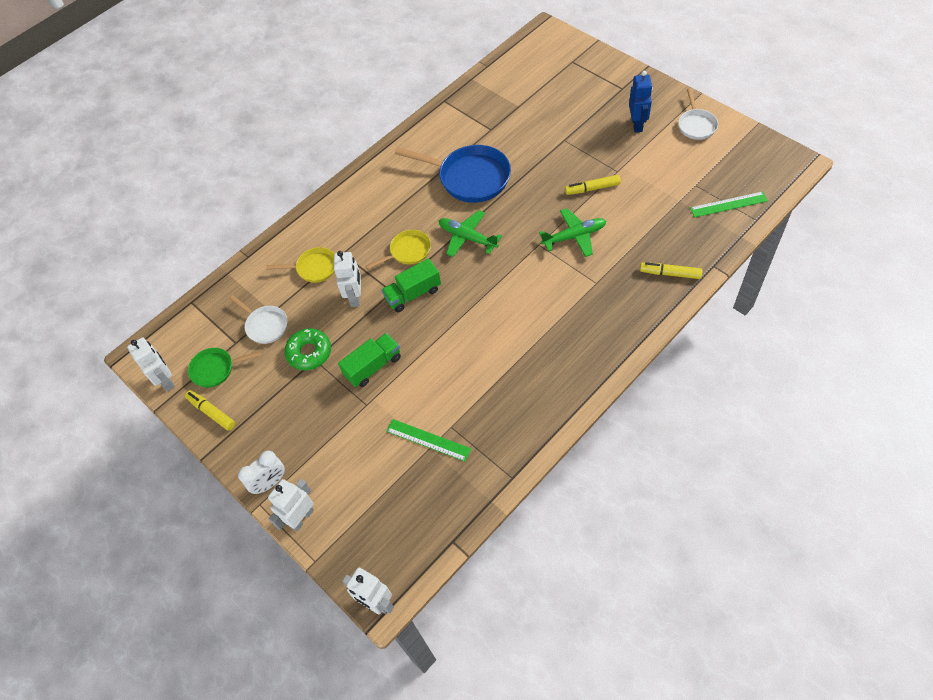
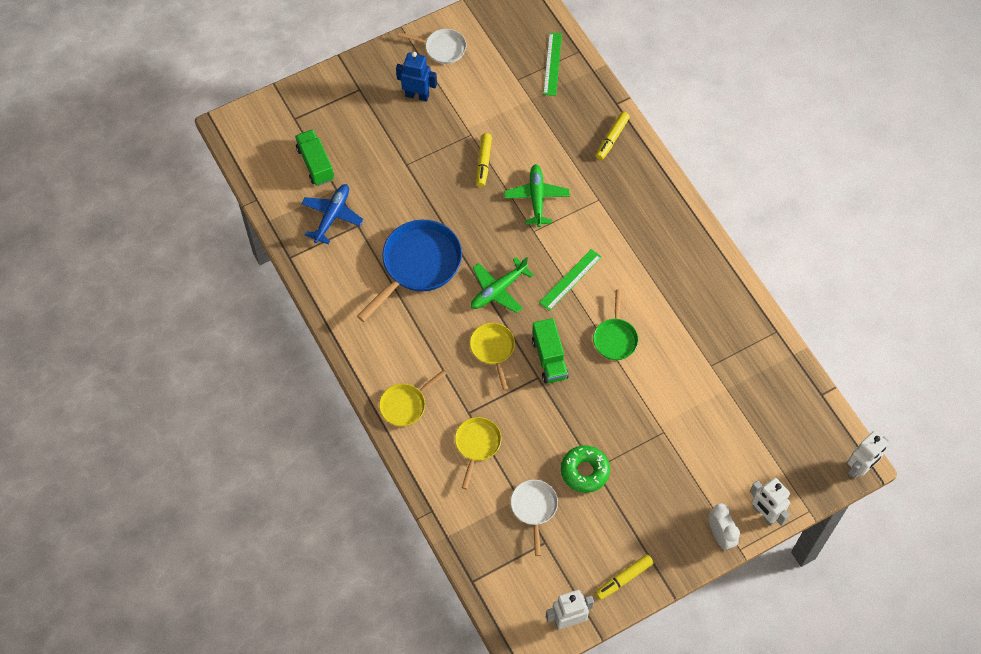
camera: 80 degrees left, 5 degrees up
green pan [188,348,262,388] -> green pan moved to [593,289,638,360]
white pan [229,295,288,344] -> white pan turned 60 degrees counterclockwise [511,480,558,556]
white robot [334,251,361,307] -> none
green truck [338,333,401,387] -> green truck moved to [295,129,334,186]
green ruler [386,419,471,461] -> green ruler moved to [539,249,601,311]
none -> blue plane [301,184,364,245]
none -> yellow pan [379,370,447,427]

